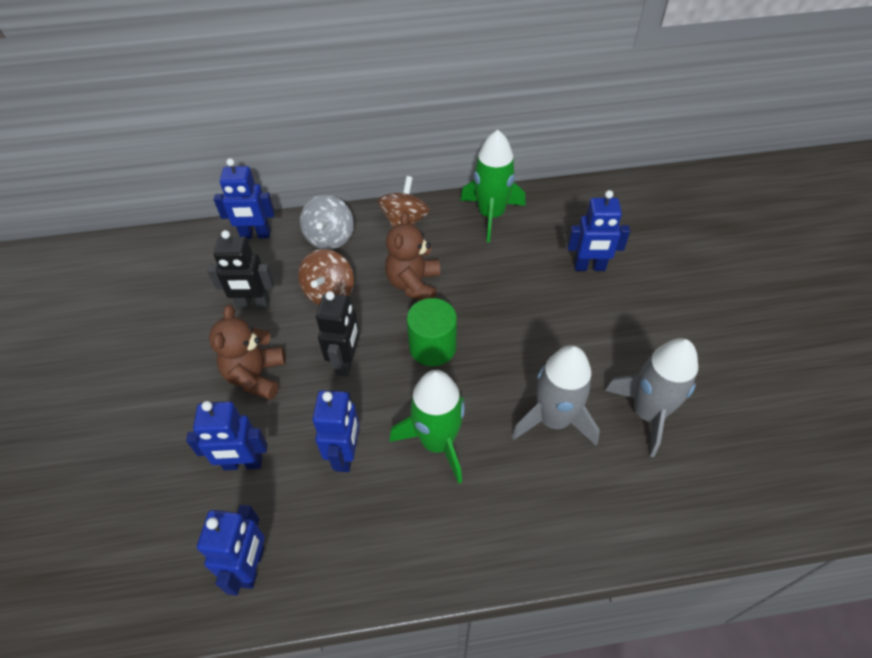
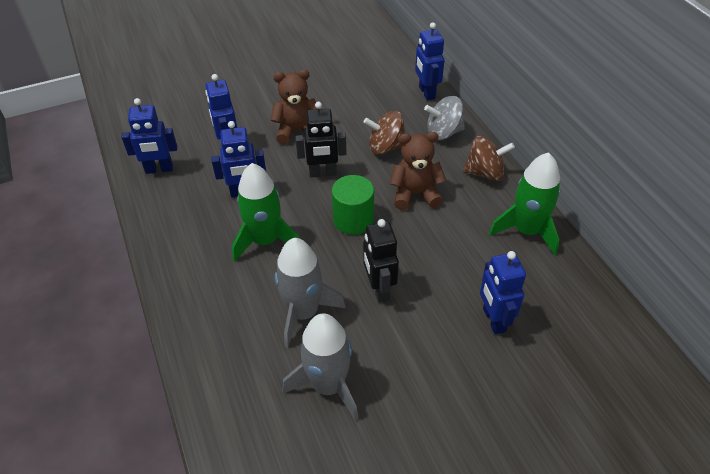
camera: 75 degrees right, 5 degrees down
black robot [207,230,274,309] -> black robot moved to [363,219,399,302]

